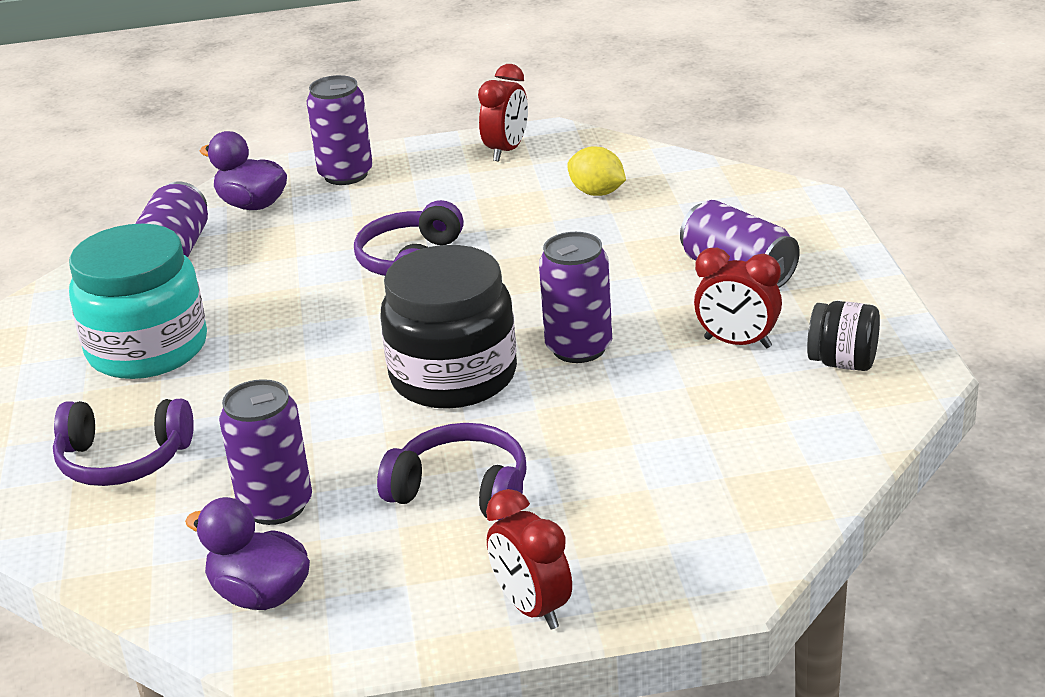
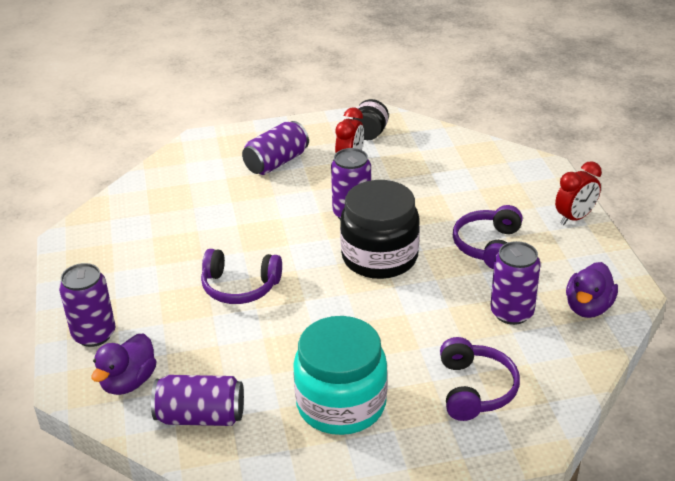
camera: 95 degrees left, 5 degrees up
red clock [478,64,528,161] -> none
yellow lemon [567,147,626,196] -> none

